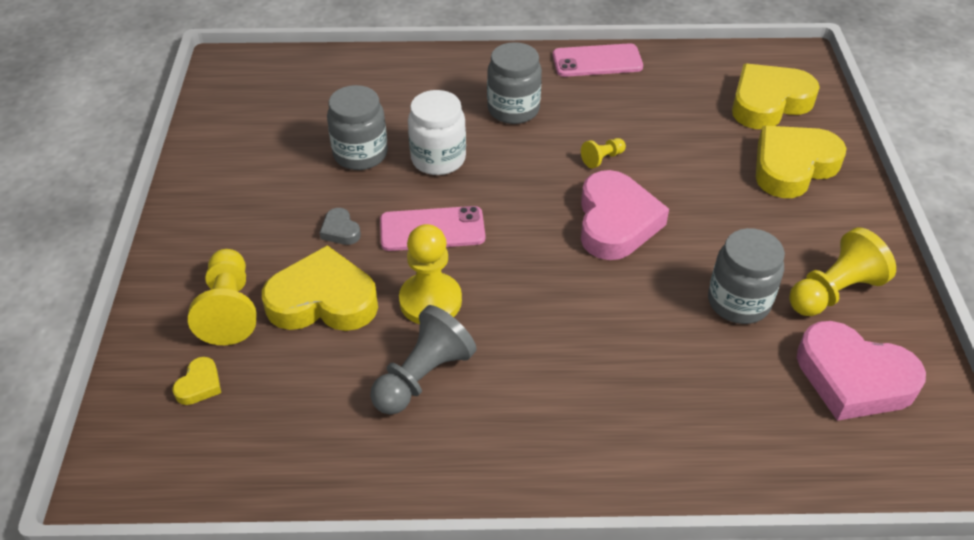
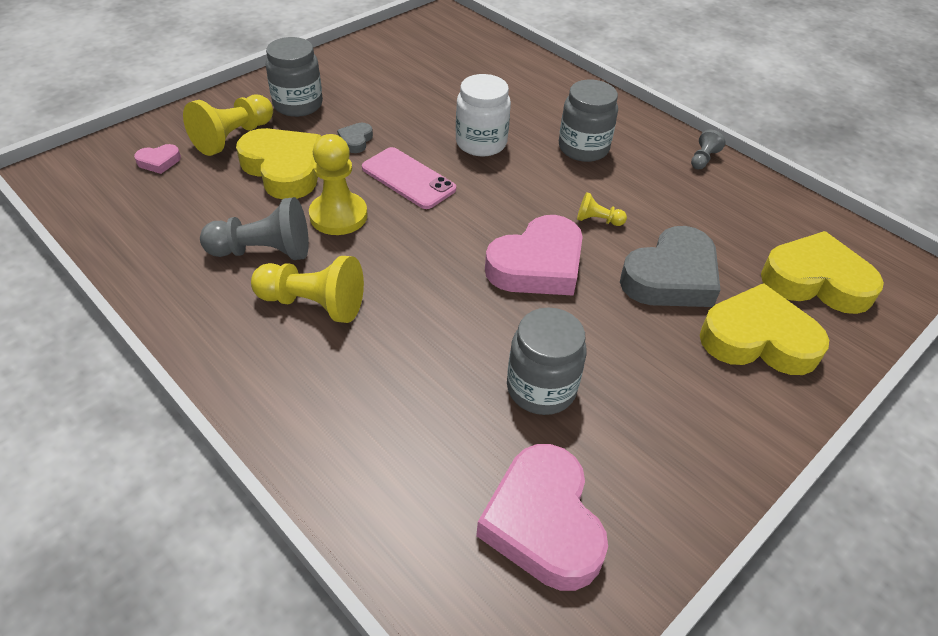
camera: 45 degrees right, 0 degrees up
yellow heart [173,357,221,405] -> pink heart [134,144,181,174]
grey jar [327,85,388,170] -> grey jar moved to [266,37,323,117]
pink phone [553,43,643,77] -> grey pawn [691,130,725,169]
yellow pawn [789,227,896,316] -> yellow pawn moved to [251,256,364,323]
none -> grey heart [620,226,720,307]

